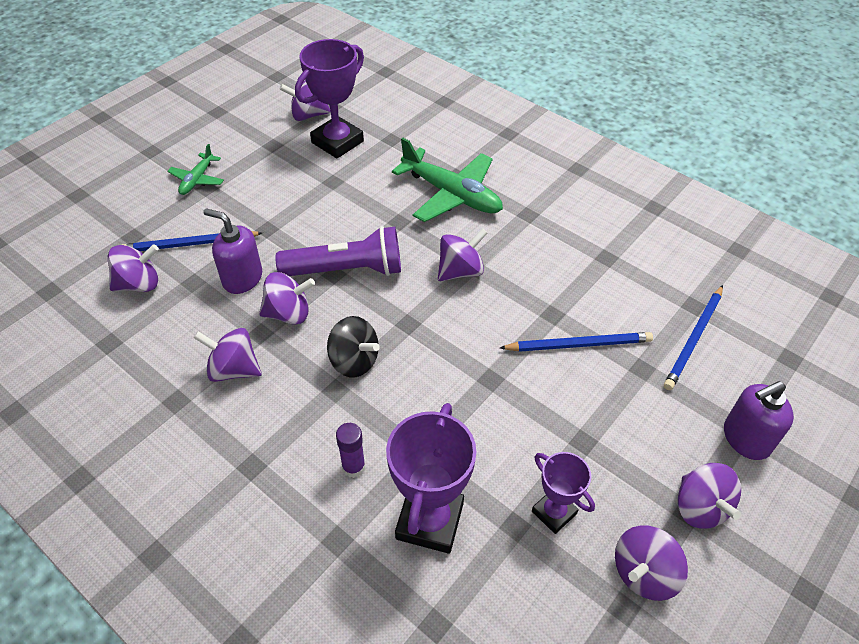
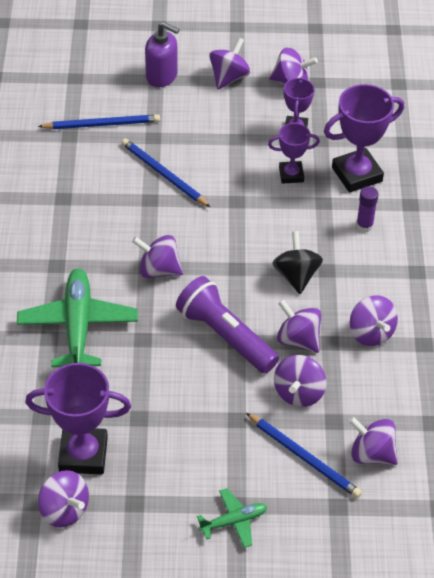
camera: 130 degrees left, 0 degrees up
purple soap dispenser [203,208,262,294] -> purple spinning top [274,355,326,407]
none -> purple trophy [268,123,320,184]

